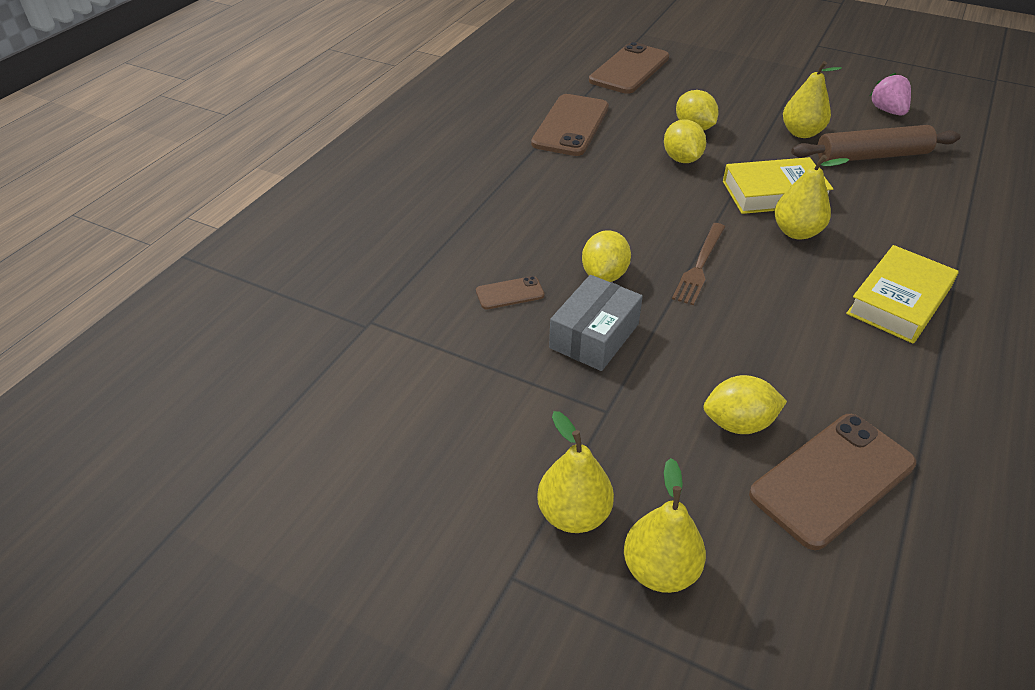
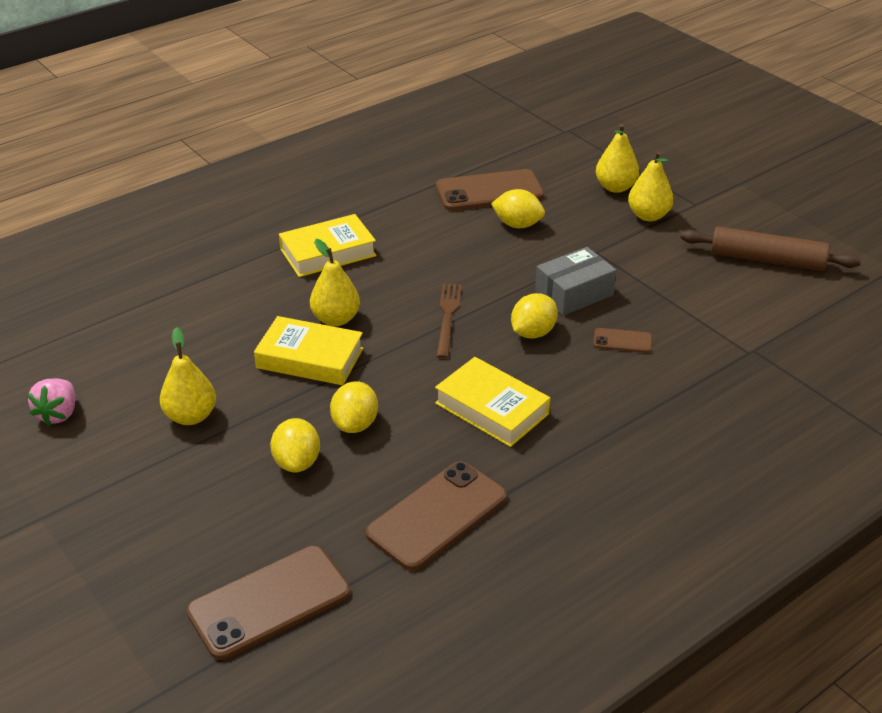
camera: 155 degrees left, 5 degrees down
brown fork [672,223,725,305] -> brown fork turned 45 degrees counterclockwise [436,283,462,358]
brown rolling pin [791,125,961,162] -> brown rolling pin moved to [681,226,861,271]
none -> yellow book [435,357,550,447]

